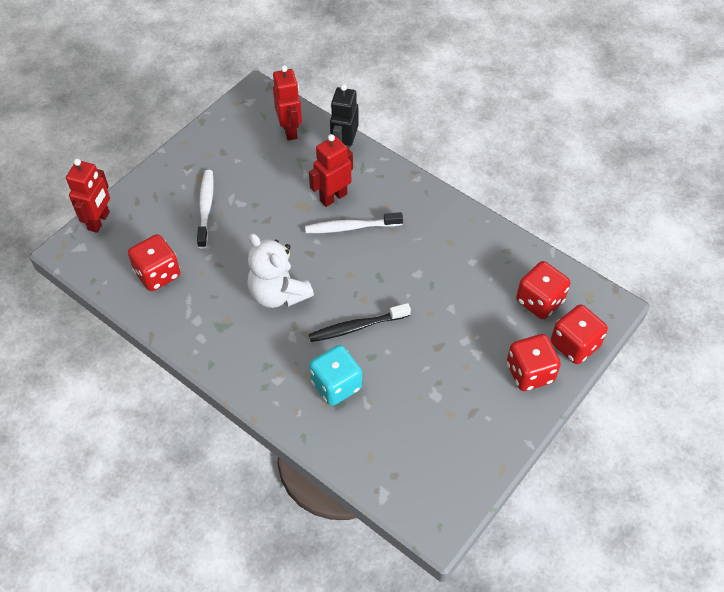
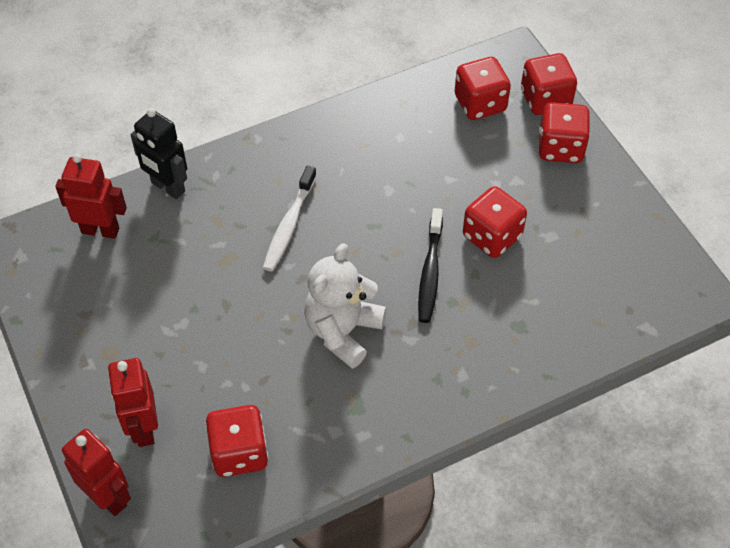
camera: 65 degrees left, 0 degrees up
white toothbrush [197,170,214,249] -> none
white teddy bear [247,233,314,308] -> white teddy bear turned 135 degrees clockwise [304,243,386,369]
red robot [309,134,353,207] -> red robot moved to [108,358,158,447]
turquoise dice [309,345,362,406] -> none
none -> red dice [463,186,527,258]

